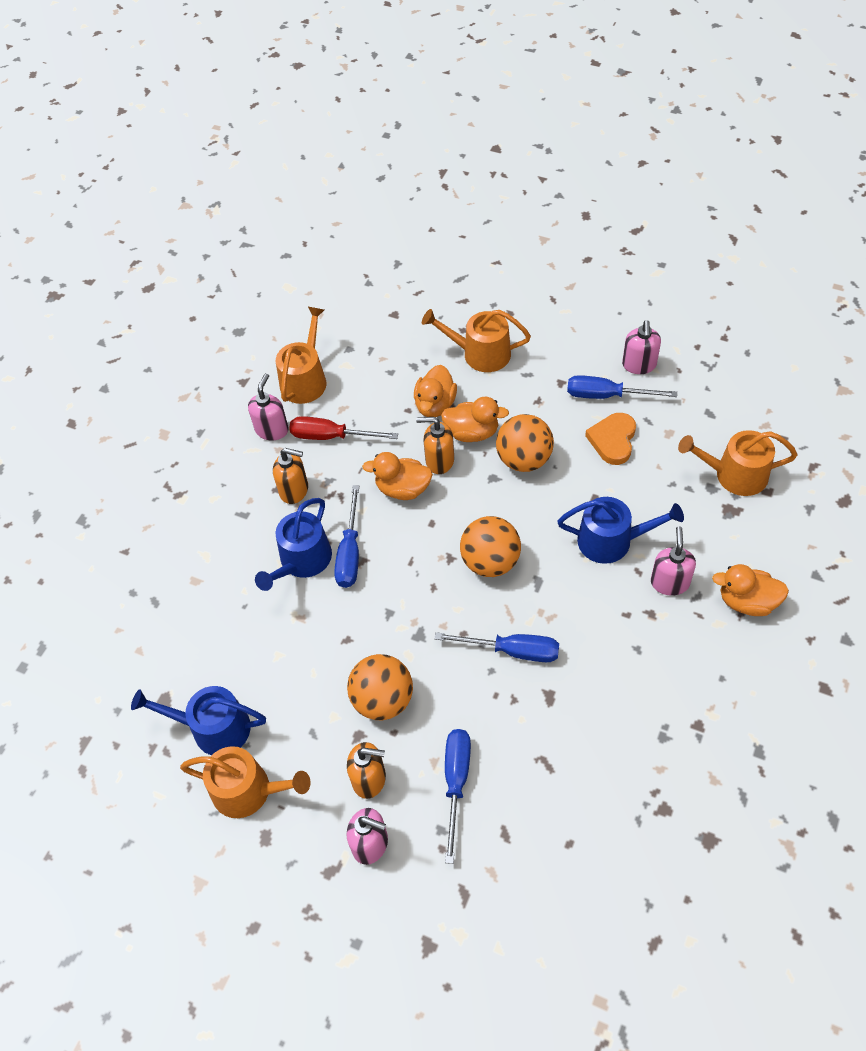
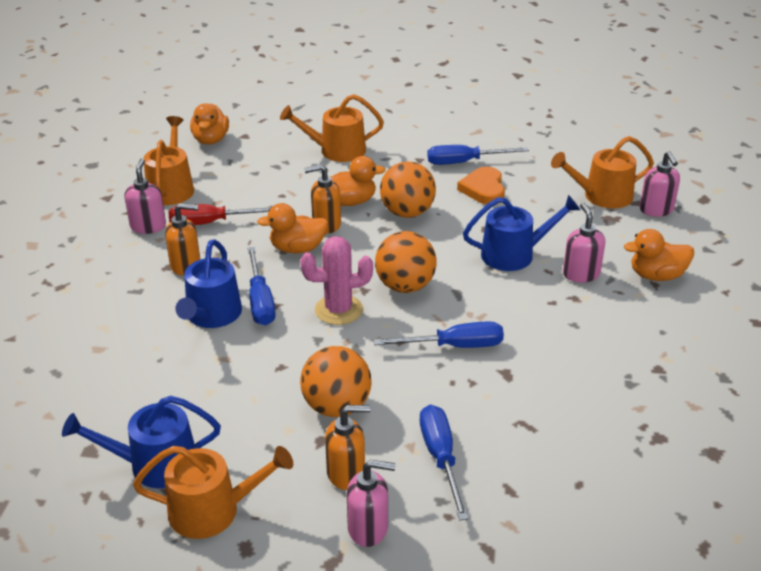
camera: 20 degrees left, 20 degrees down
orange duck [414,365,457,417] -> orange duck moved to [190,103,229,145]
pink soap dispenser [622,320,661,374] -> pink soap dispenser moved to [640,151,680,217]
none -> pink cactus [300,236,373,325]

